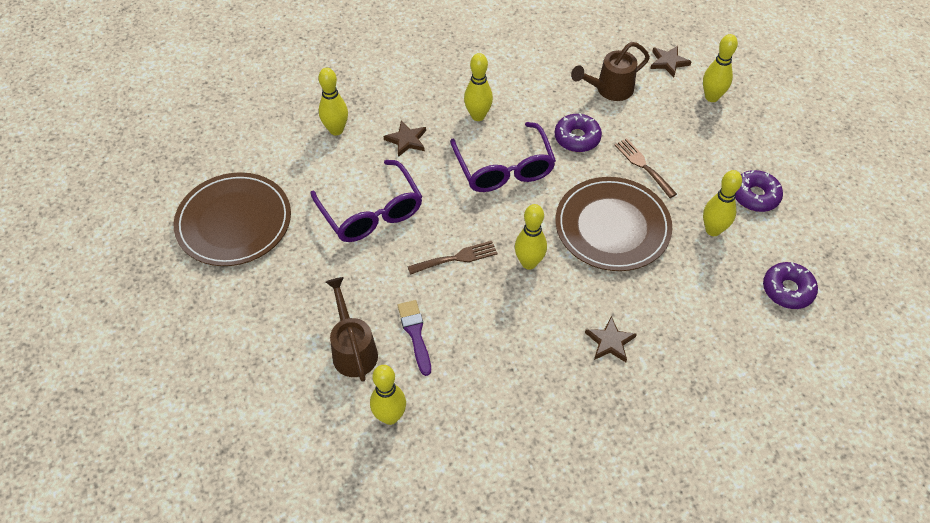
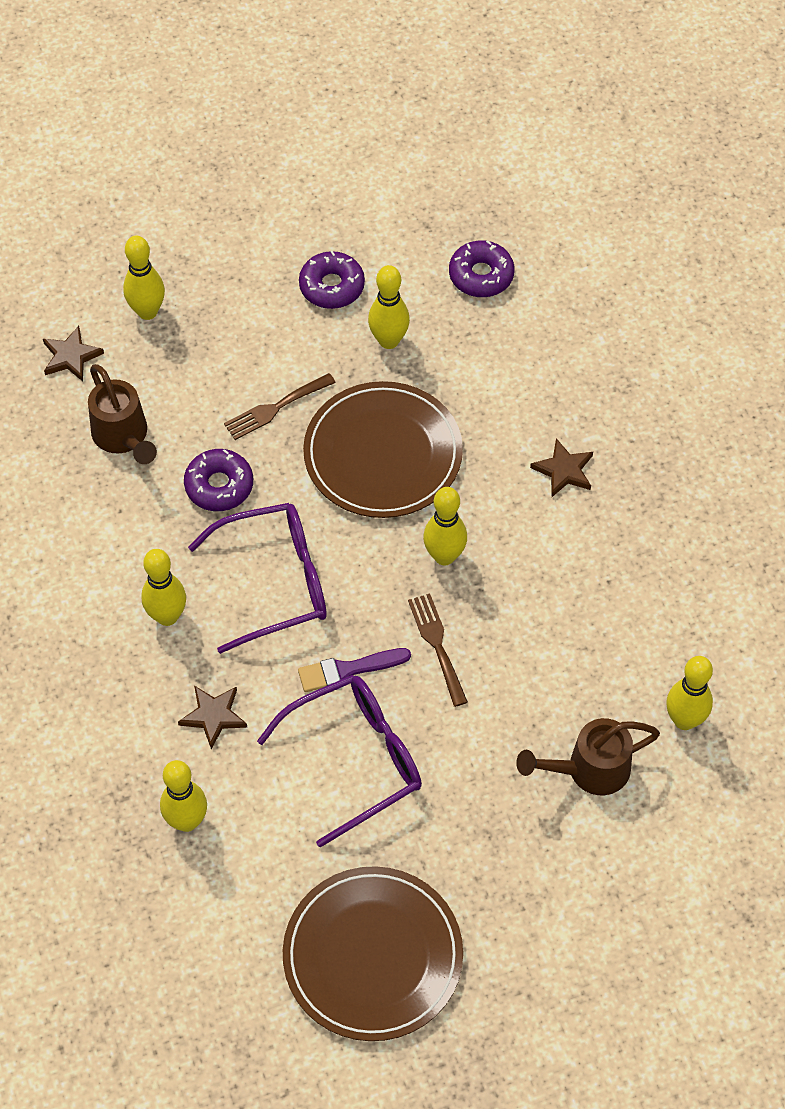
camera: 90 degrees left, 5 degrees up
purple brush [398,300,431,376] -> purple brush moved to [298,648,411,692]

